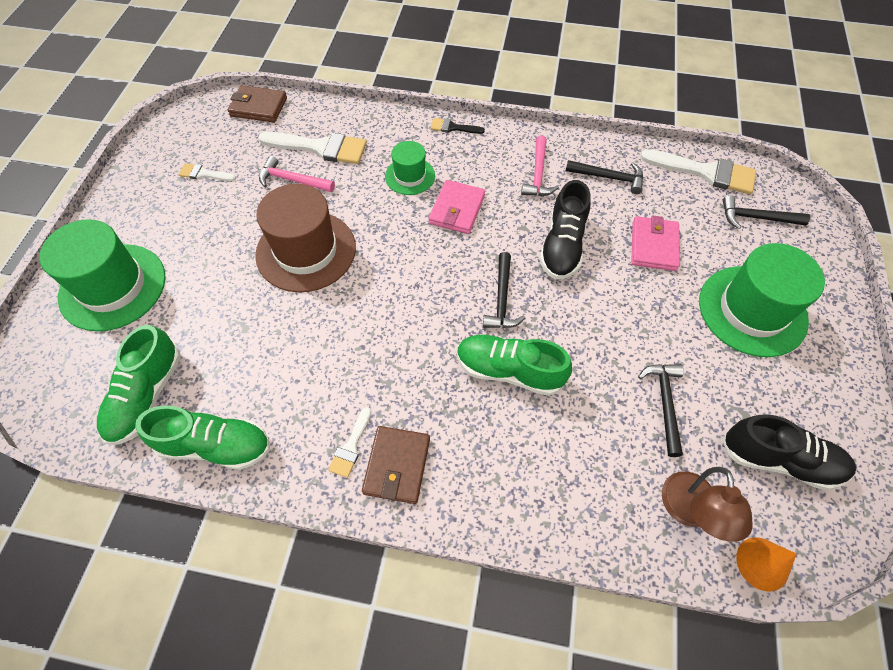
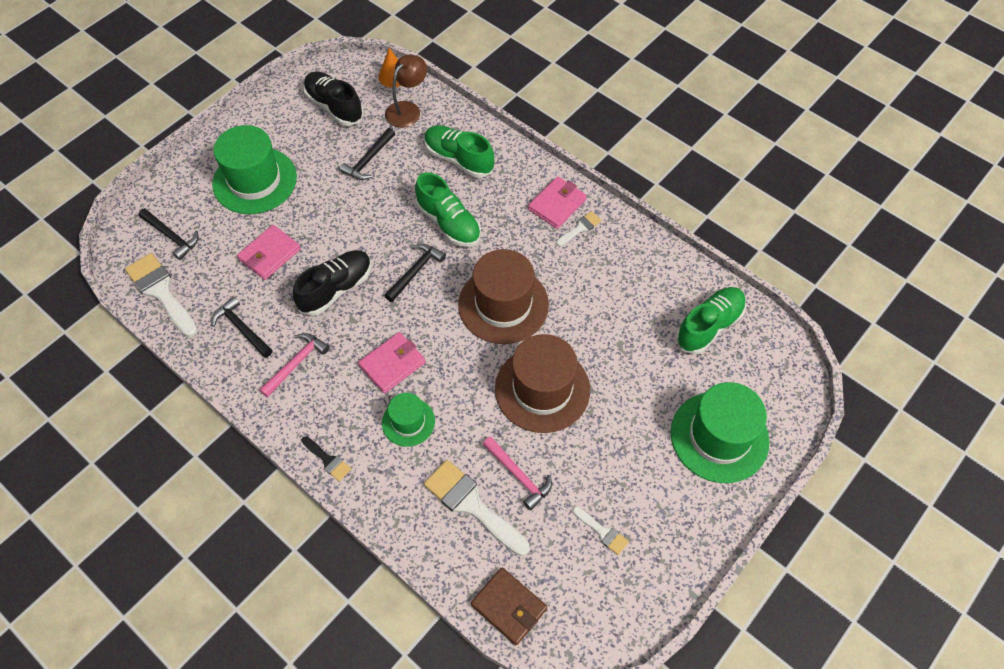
camera: 150 degrees left, 0 degrees up
green shoe [135,406,270,470] -> green shoe moved to [424,125,494,178]
brown wallet [362,426,430,504] -> pink wallet [528,177,587,229]
none -> brown hat [458,249,549,344]

